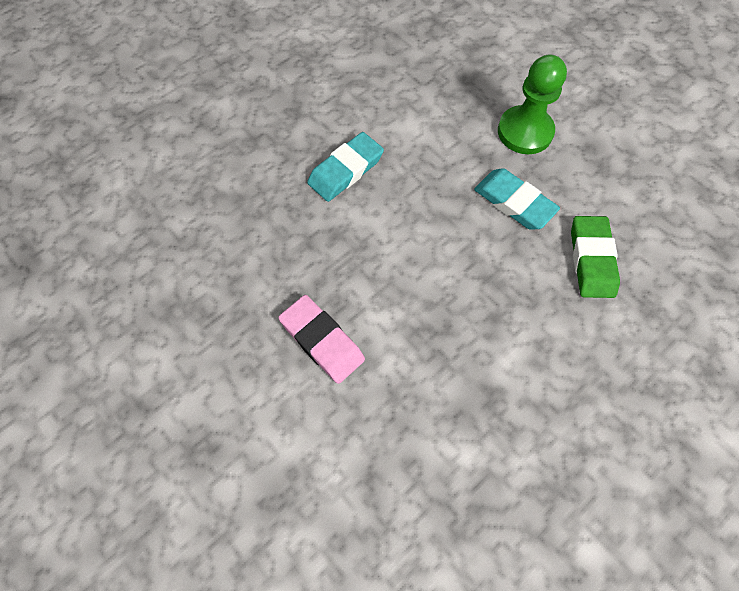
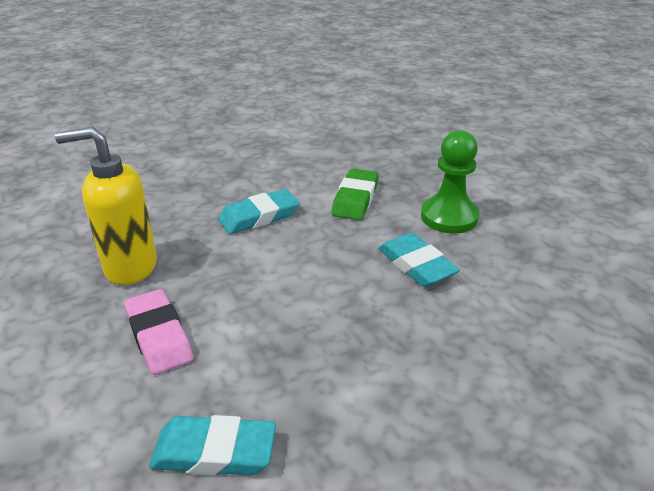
camera: 15 degrees right, 30 degrees down
green eraser [571,216,620,298] -> green eraser moved to [332,168,379,220]
none -> yellow soap dispenser [55,127,157,285]
none -> turquoise eraser [149,415,276,475]

